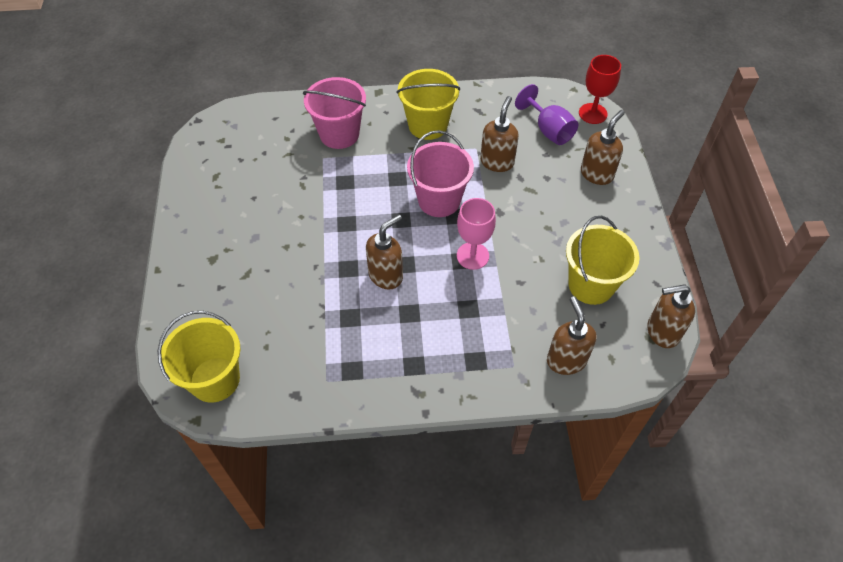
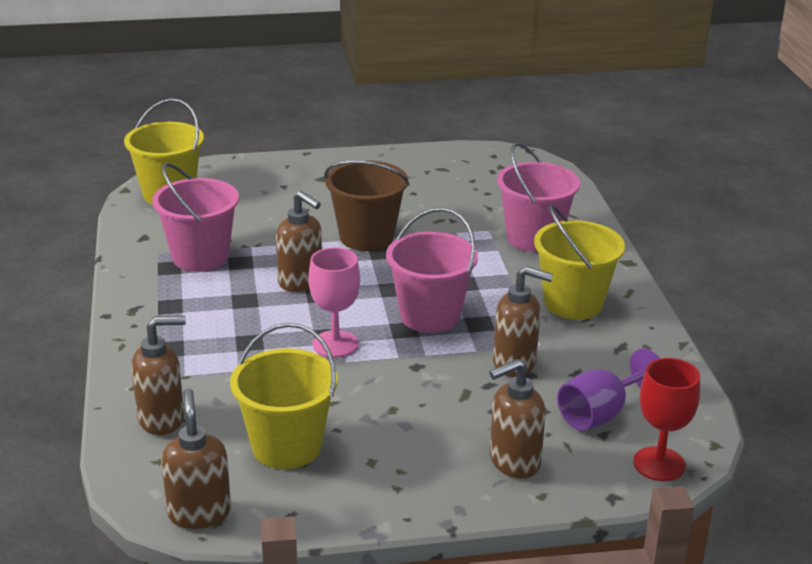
camera: 85 degrees right, 25 degrees down
brown soap dispenser [581,110,625,185] -> brown soap dispenser turned 120 degrees clockwise [489,359,546,478]
none -> pink bucket [152,163,239,272]
none -> brown bucket [324,160,410,251]

